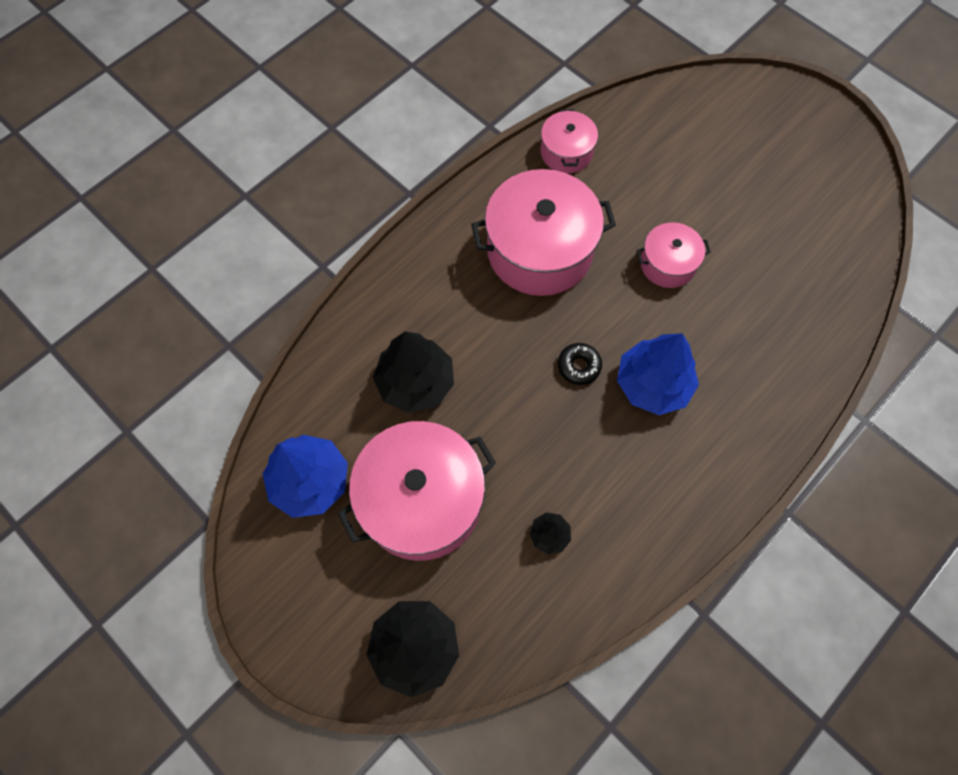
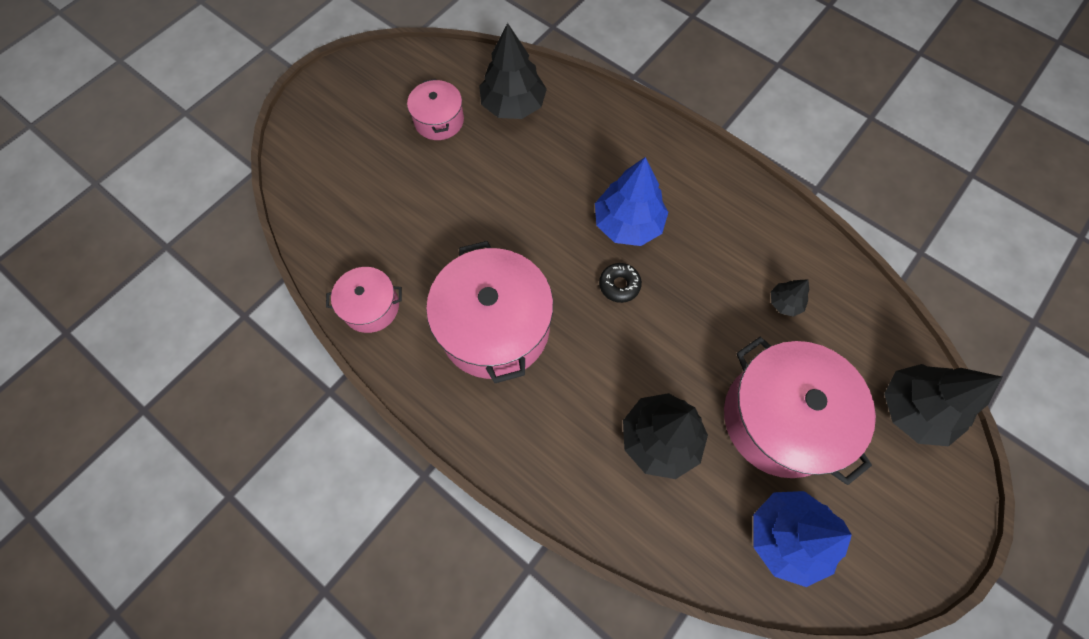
camera: 95 degrees left, 0 degrees up
pink pot [636,222,711,288] -> pink pot moved to [407,79,464,140]
none -> black tree [479,23,547,119]

